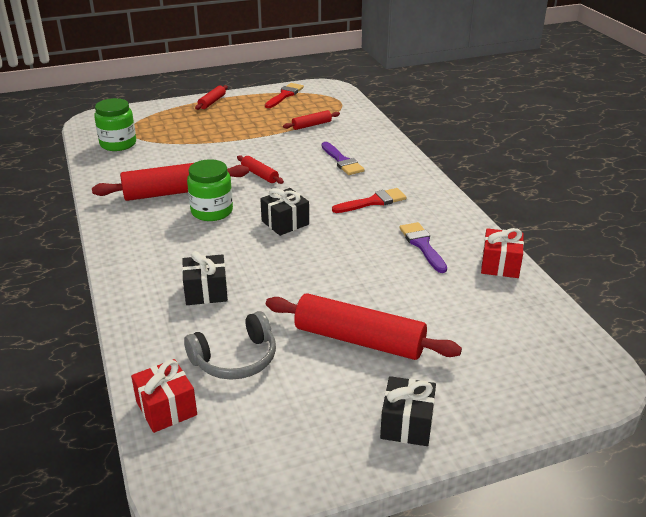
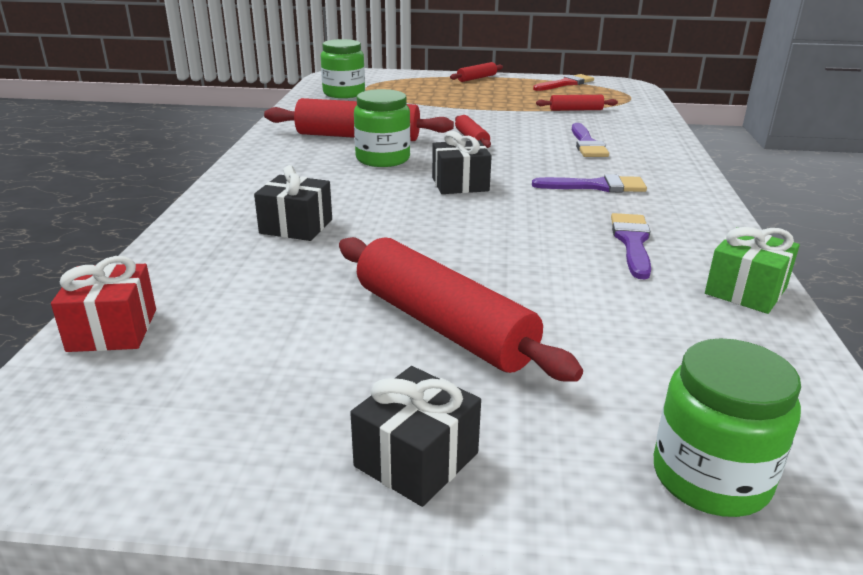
camera: 25 degrees right, 5 degrees down
grey headphones [184,311,276,380] -> none
red brush [332,188,407,213] -> purple brush [532,174,647,192]
red gift [481,228,524,278] -> green gift [705,227,800,314]
none -> green jar [654,339,801,517]

